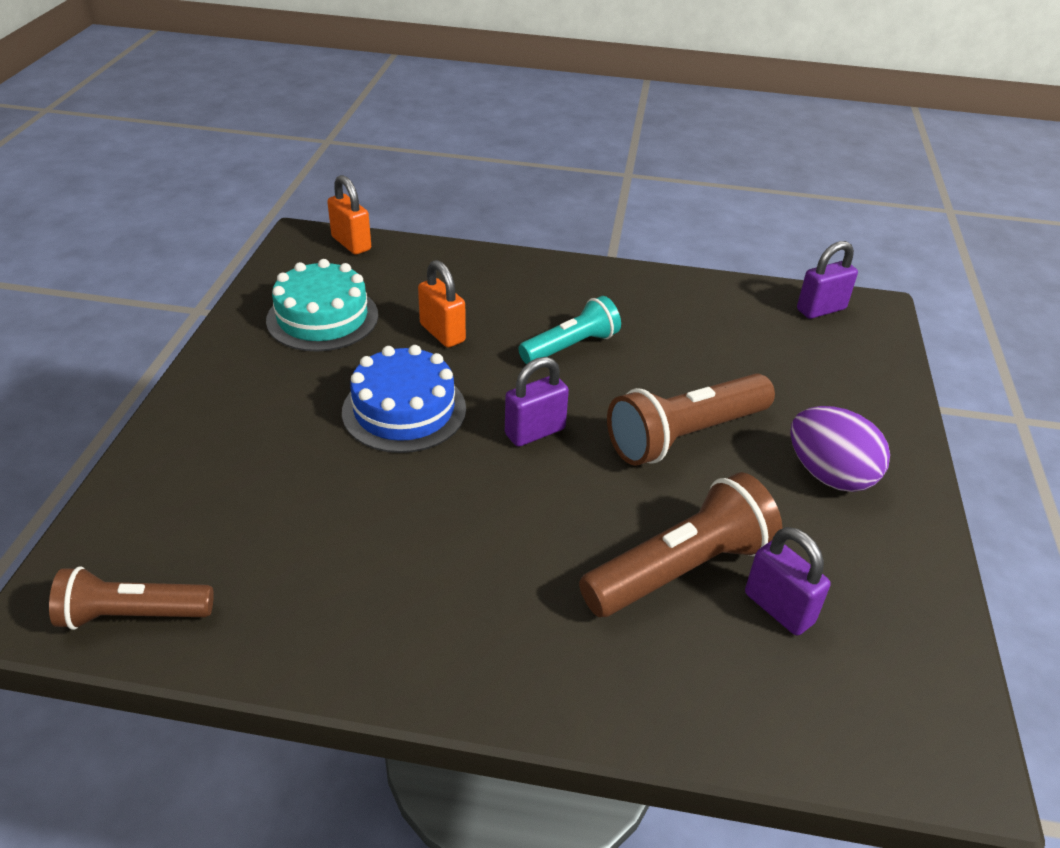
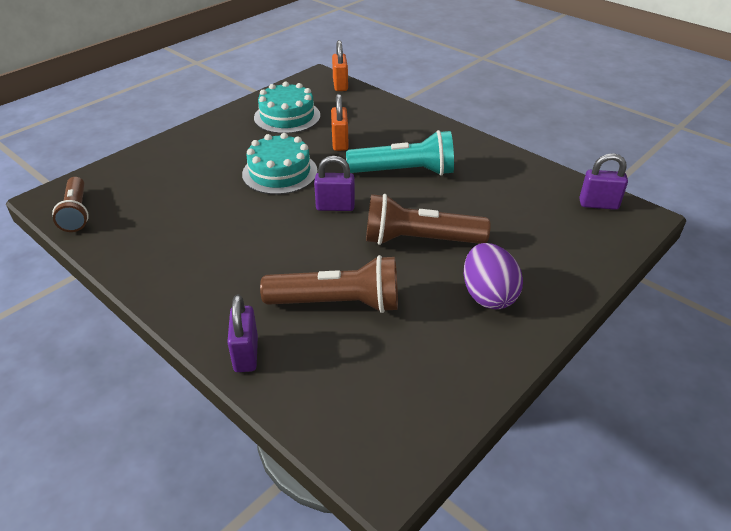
camera: 35 degrees right, 0 degrees up
brown flashlight [49,566,214,630] -> brown flashlight turned 135 degrees counterclockwise [52,177,89,232]
blue cake [342,345,466,453] -> turquoise cake [242,133,318,195]
turquoise flashlight [518,296,621,364] -> turquoise flashlight [346,130,454,176], size x1.51
purple padlock [745,527,831,636] -> purple padlock moved to [227,294,258,372]

